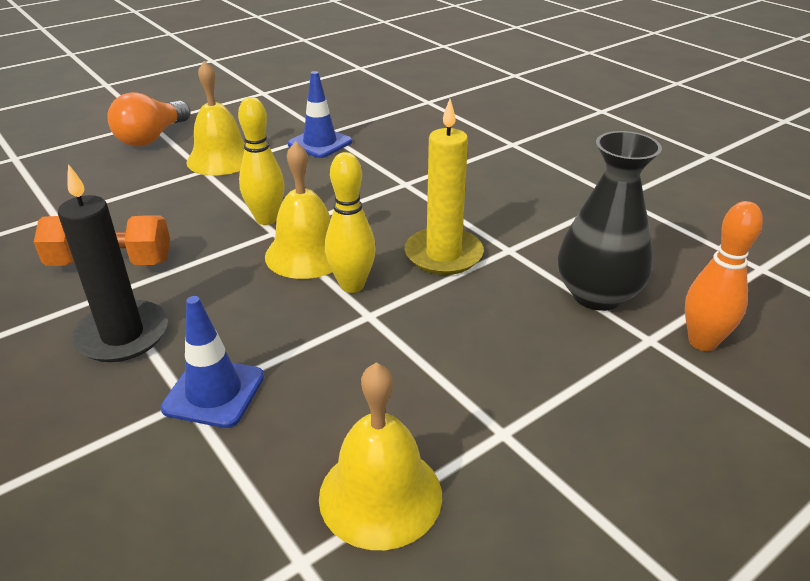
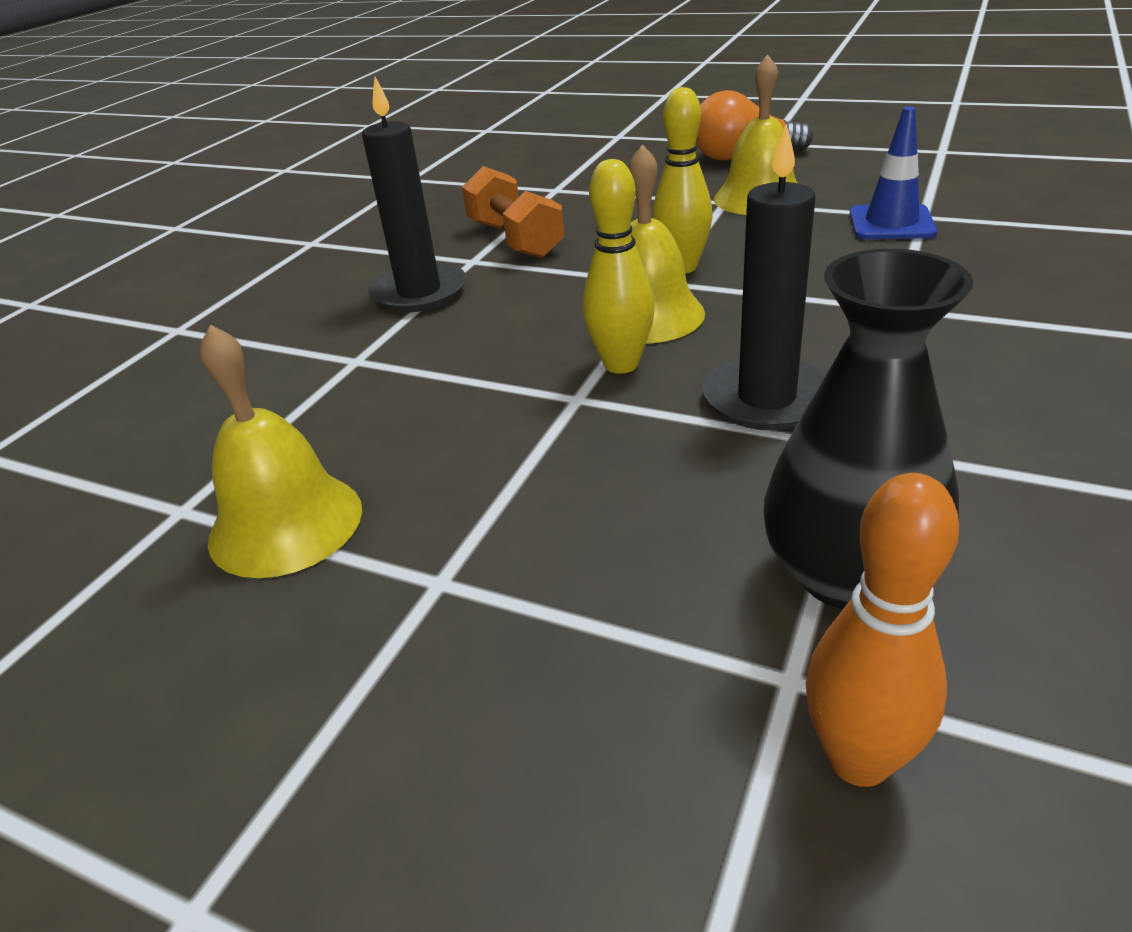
camera: 65 degrees right, 0 degrees up
blue traffic cone [160,296,264,428] -> none
yellow candle [405,99,484,275] -> black candle [702,124,826,430]

